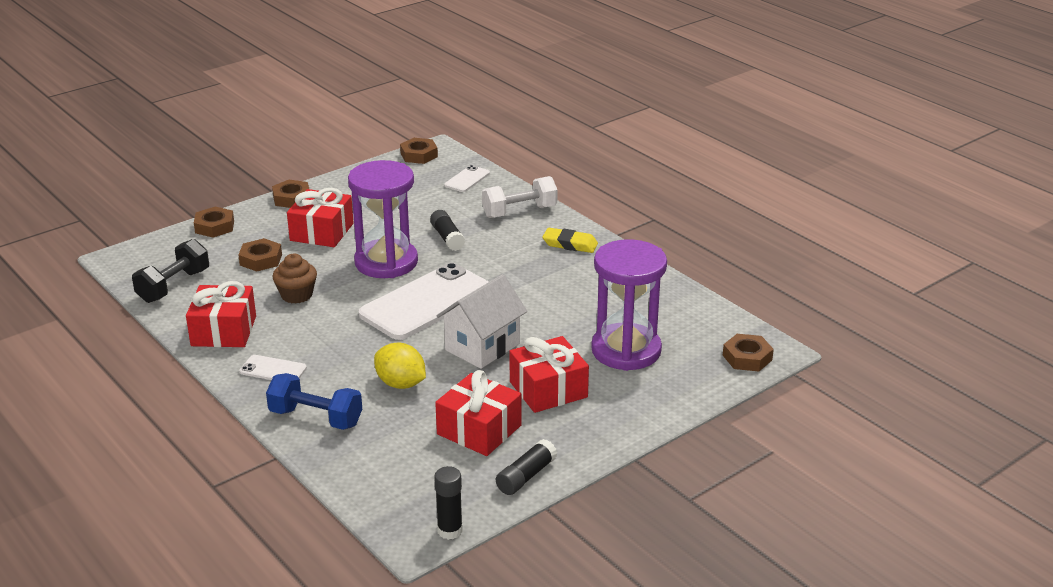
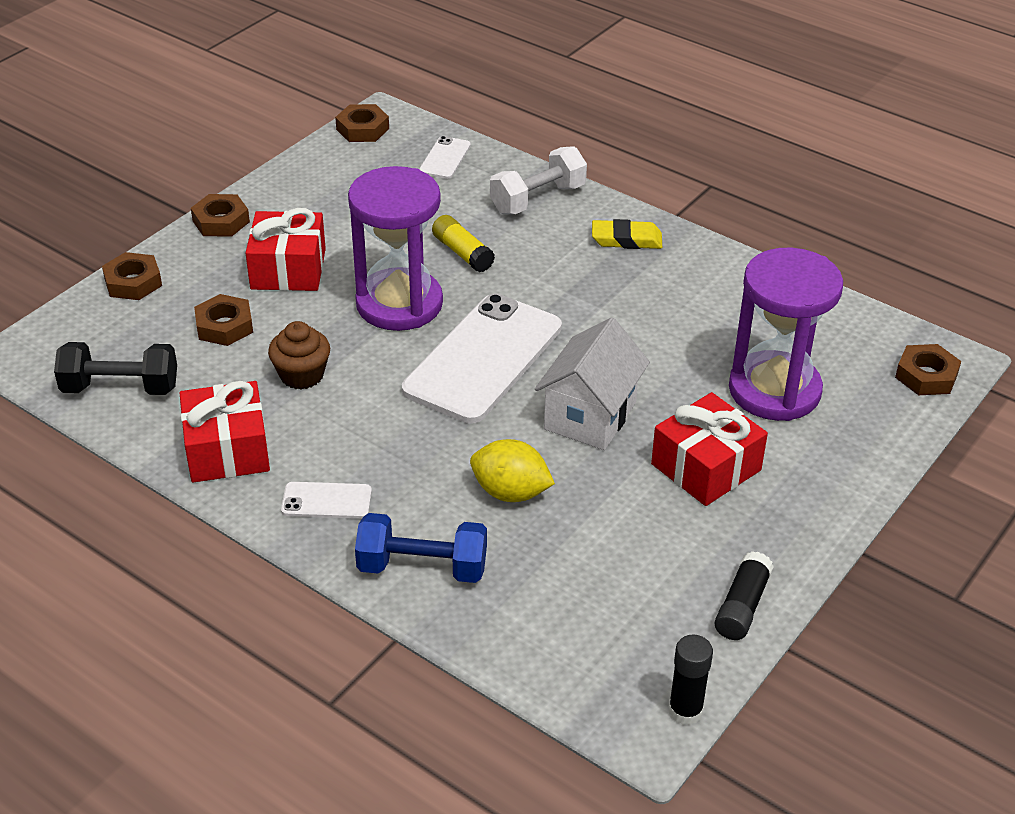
camera: 15 degrees left, 10 degrees up
black dumbbell [132,239,209,303] -> black dumbbell turned 75 degrees clockwise [54,342,177,395]
black glue stick [430,210,465,251] -> yellow glue stick [432,215,495,273]
red gift [435,370,522,456] -> none

